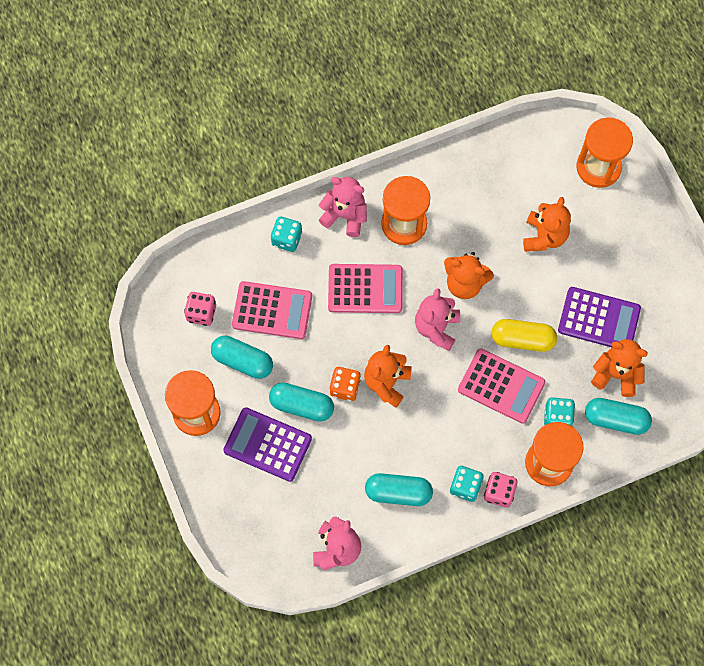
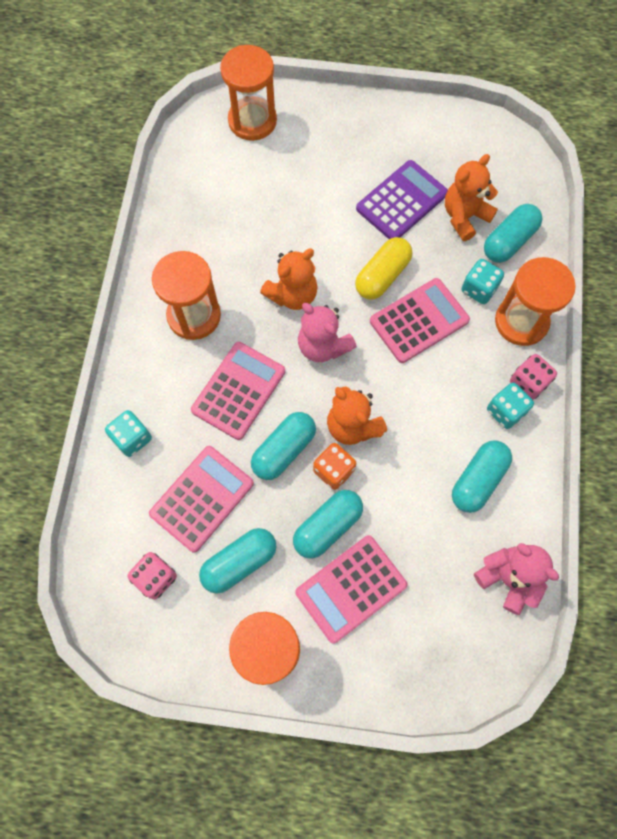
camera: 60 degrees left, 0 degrees up
purple calculator [223,407,312,482] -> pink calculator [295,535,408,644]
pink teddy bear [319,177,367,237] -> none
orange teddy bear [523,197,571,252] -> none
none -> turquoise capsule [251,412,316,480]

